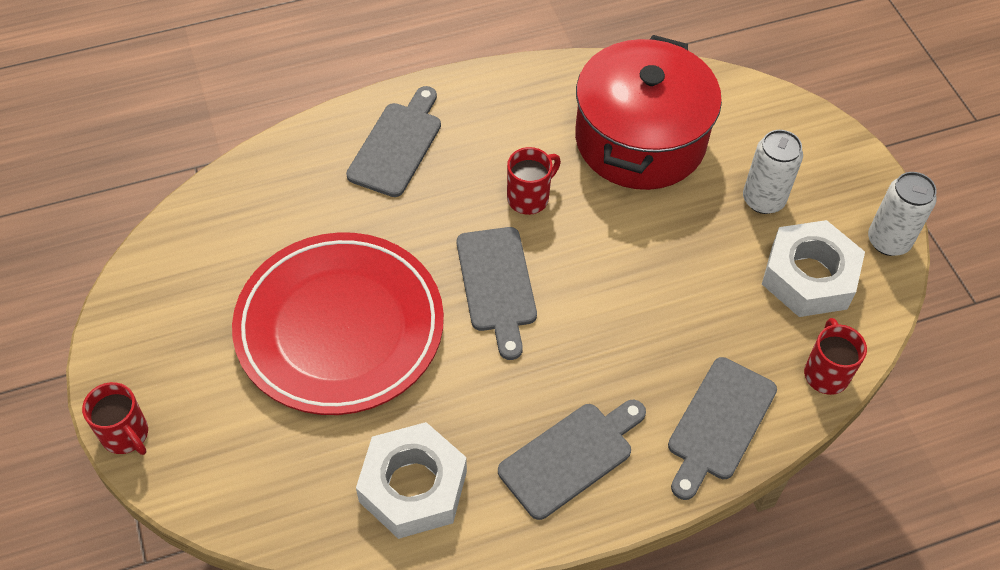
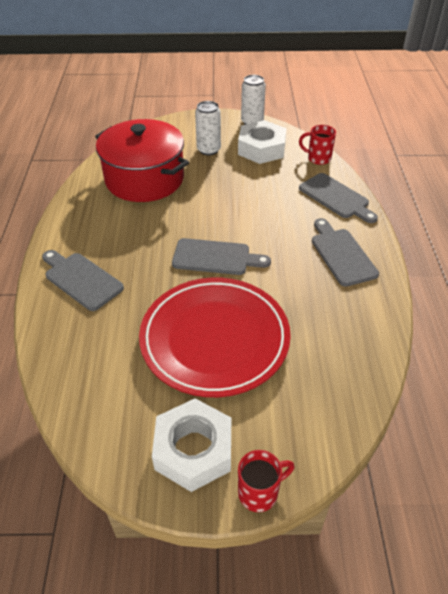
camera: 70 degrees left, 10 degrees down
white nut [356,422,467,539] -> white nut moved to [152,399,231,492]
red mug [507,147,561,215] -> none

